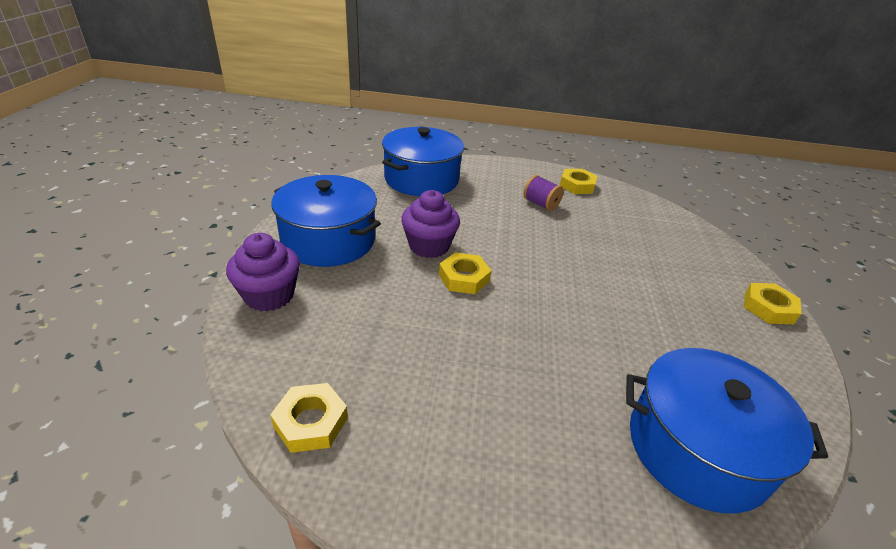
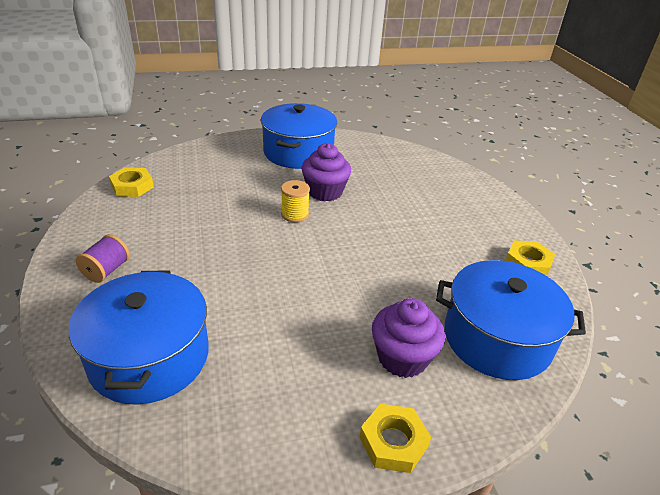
camera: 70 degrees right, 0 degrees up
purple cupcake [226,233,300,311] -> purple cupcake moved to [372,298,445,378]
blue pot [382,127,464,196] -> blue pot moved to [436,260,586,380]
yellow nut [439,252,491,294] -> yellow spool [281,180,310,222]
purple spool [523,175,564,211] -> purple spool moved to [76,234,130,283]

